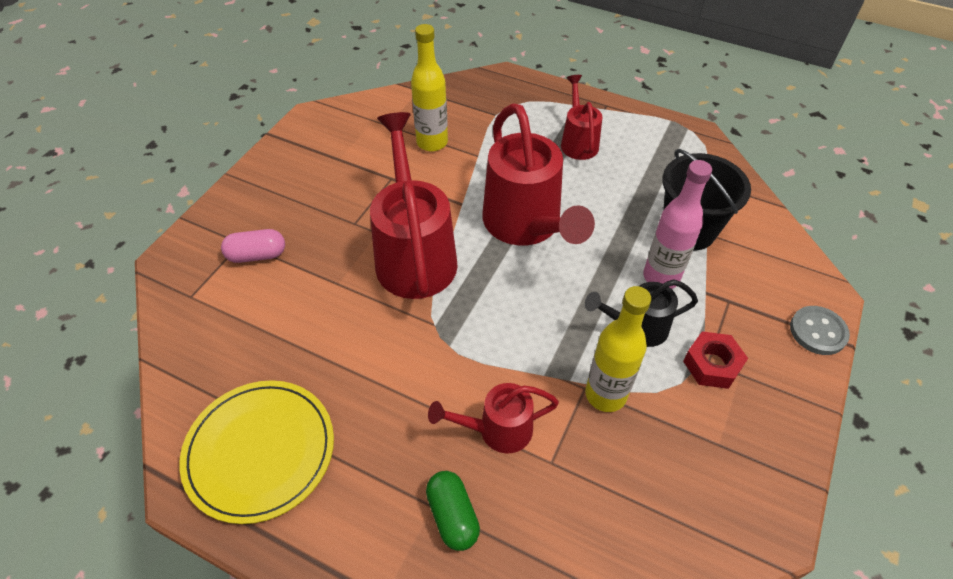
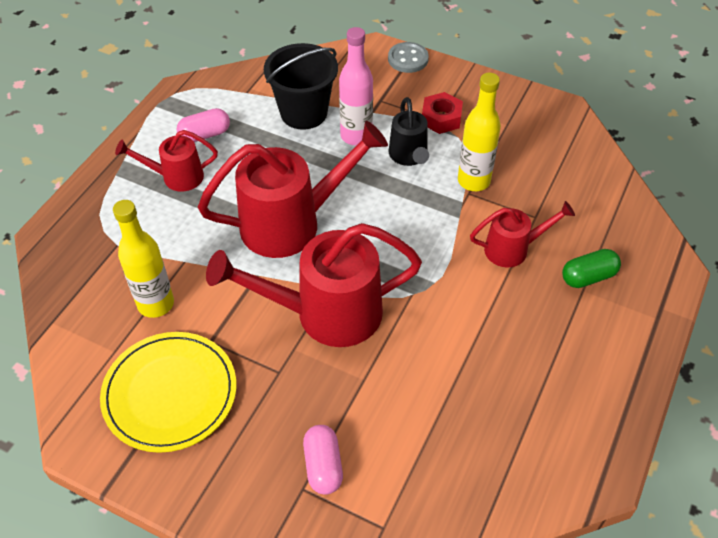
camera: 90 degrees left, 0 degrees up
yellow plate [179,380,334,524] -> yellow plate moved to [100,332,236,453]
red watering can [428,383,559,454] -> red watering can turned 90 degrees counterclockwise [470,201,575,268]
none -> pink capsule [177,108,230,142]

